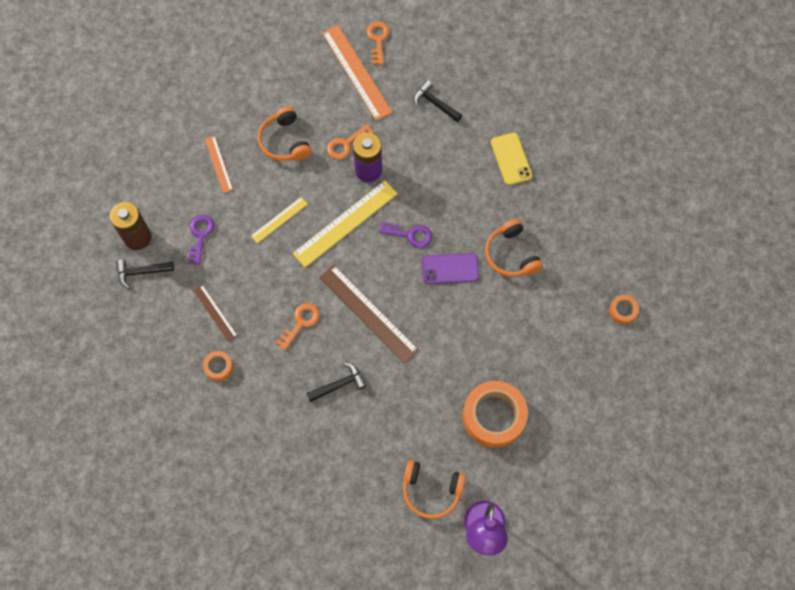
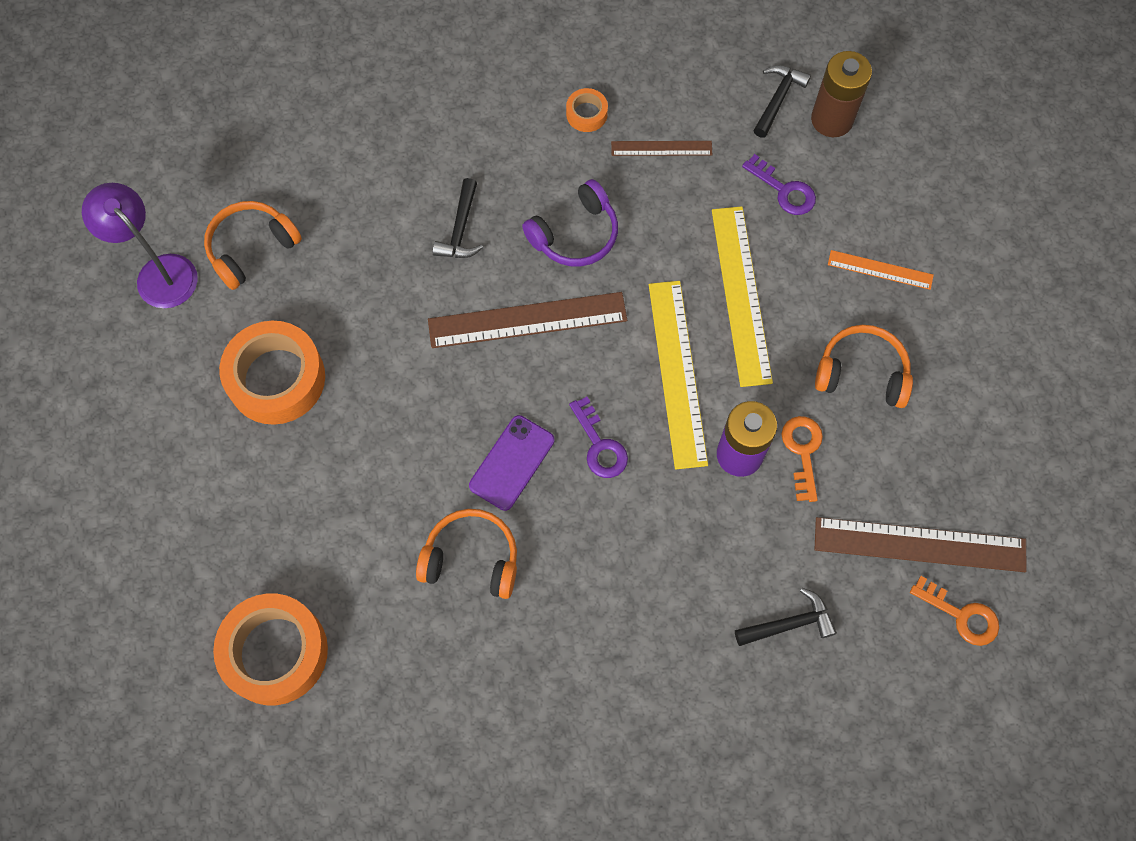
camera: 125 degrees right, 0 degrees up
yellow ruler [251,197,308,243] -> yellow ruler [712,206,773,387], size x1.86
orange key [276,303,320,350] -> purple headphones [522,179,618,267]
orange ruler [322,25,393,121] -> brown ruler [814,517,1027,572]
purple key [379,221,432,248] -> purple key turned 75 degrees counterclockwise [569,397,628,478]
yellow phone [491,133,532,185] -> none
orange tape [609,295,639,324] -> orange tape [213,593,328,705], size x2.17

